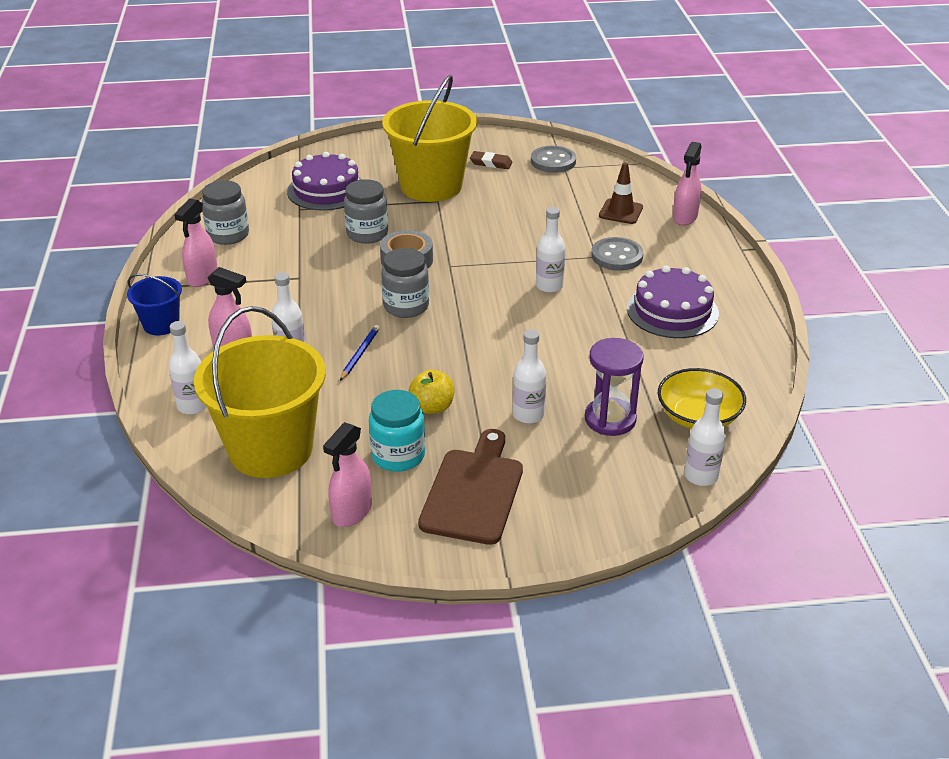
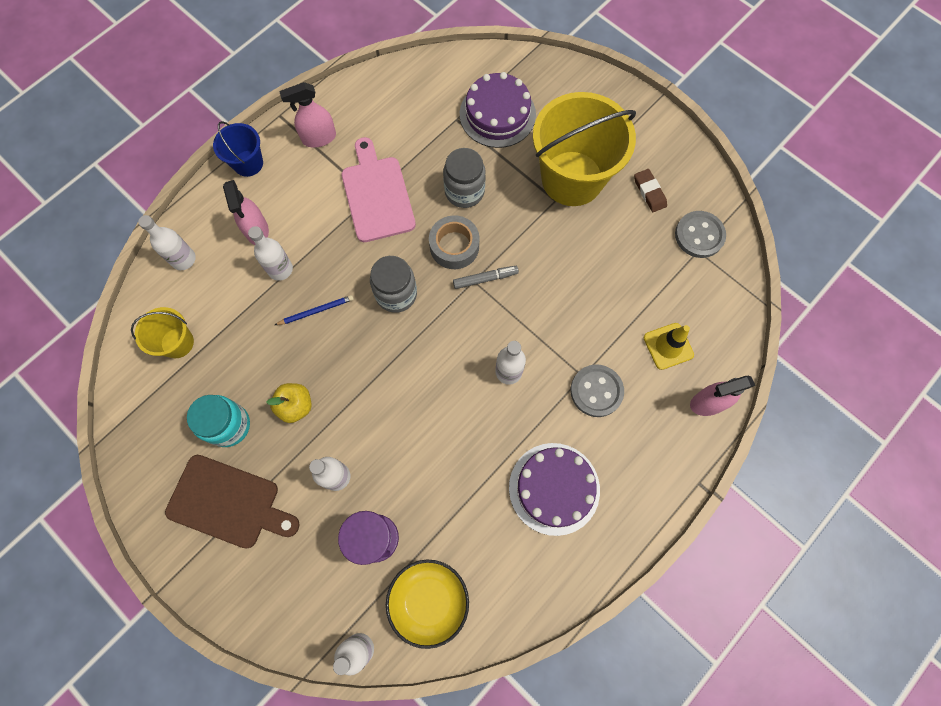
camera: 50 degrees right, 35 degrees up
yellow bucket [194,306,326,478] -> yellow bucket [131,307,194,358], size x0.48
grey jar [202,180,249,245] -> none
pink spray bottle [323,422,372,527] -> none
brown cutting board [418,429,523,545] -> brown cutting board turned 45 degrees clockwise [165,455,300,548]
brown traffic cone [599,162,643,224] -> yellow traffic cone [644,323,694,370]
none -> pink cutting board [342,137,416,242]
none -> grey marker [453,266,519,289]

